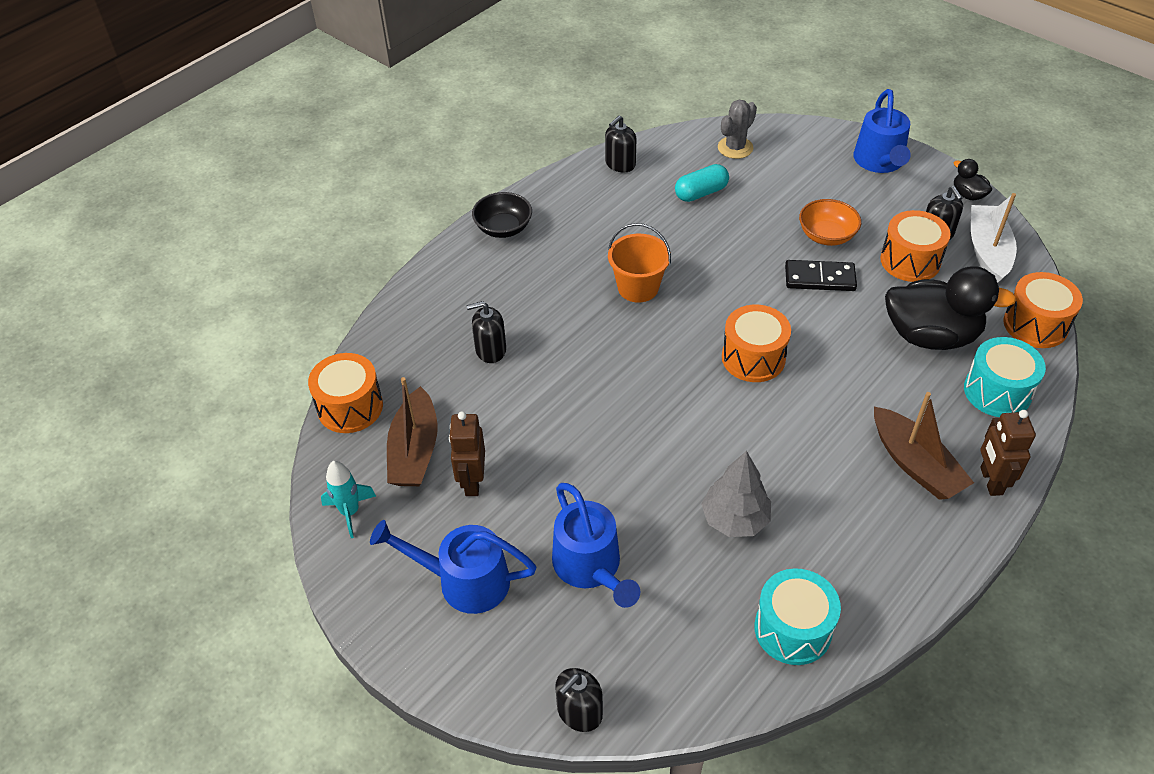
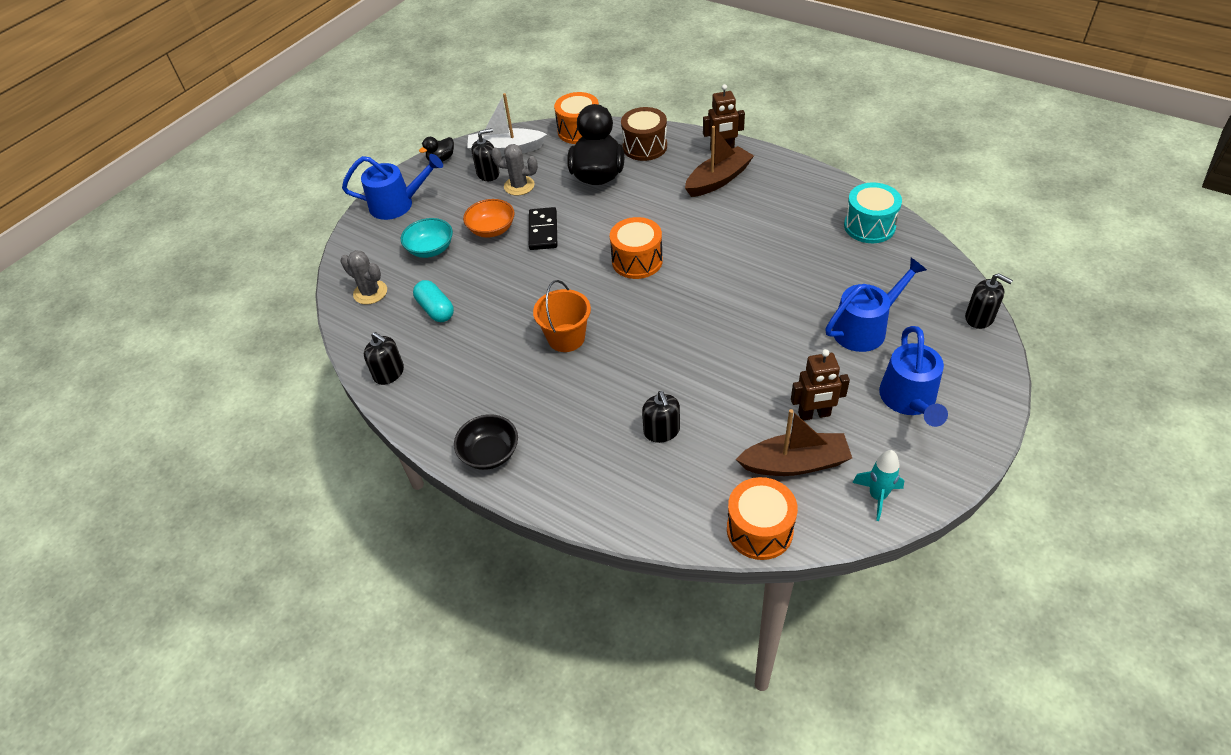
camera: 95 degrees left, 0 degrees up
grey tree [701,451,771,537] -> none
orange drum [880,210,951,282] -> grey cactus [491,144,538,195]
turquoise drum [964,337,1046,417] -> brown drum [621,107,667,161]
none -> turquoise bowl [401,218,453,258]

